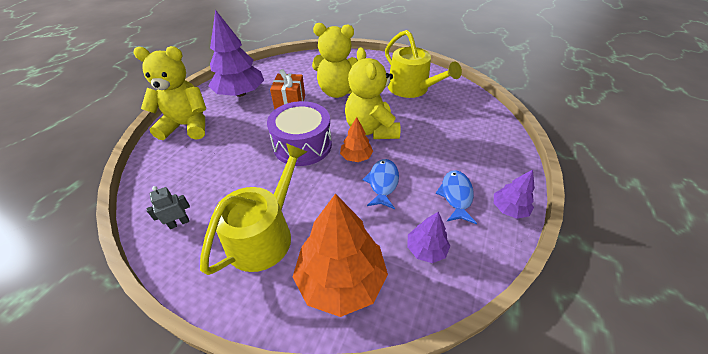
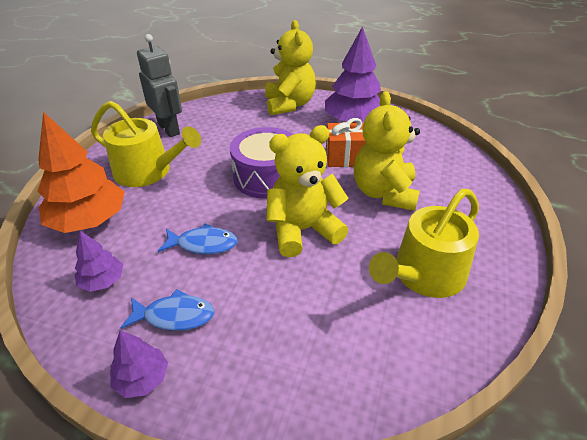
camera: 85 degrees right, 5 degrees down
grey robot [146,186,190,229] -> grey robot [137,34,182,137], size x2.08
orange tree [340,117,373,162] -> none

